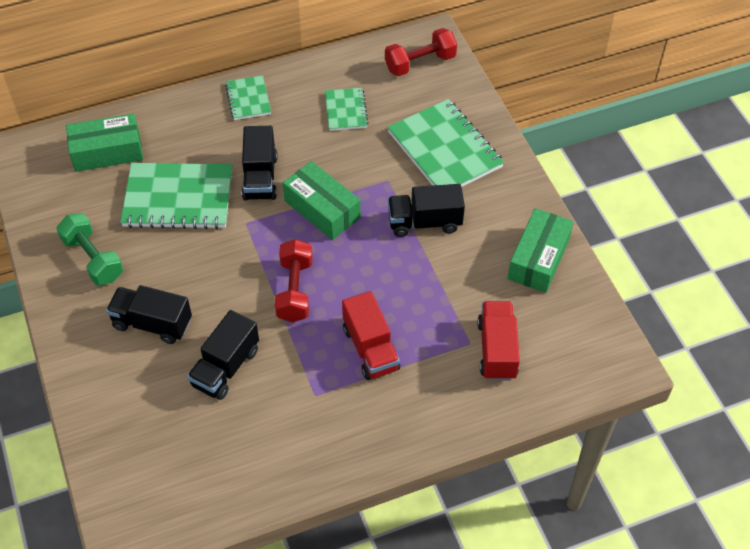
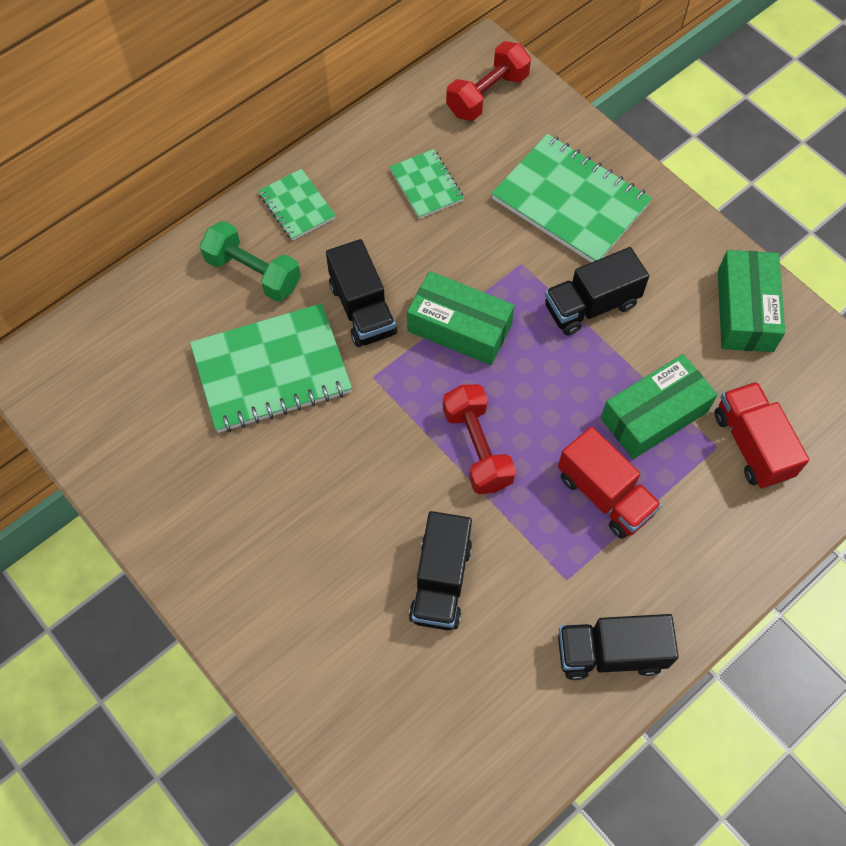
camera: 20 degrees left, 10 degrees up
green dumbbell [56,213,123,285] -> green dumbbell moved to [199,221,301,302]
green box [66,113,143,172] -> green box moved to [601,354,718,459]
black truck [106,285,192,344] -> black truck moved to [558,614,679,680]

